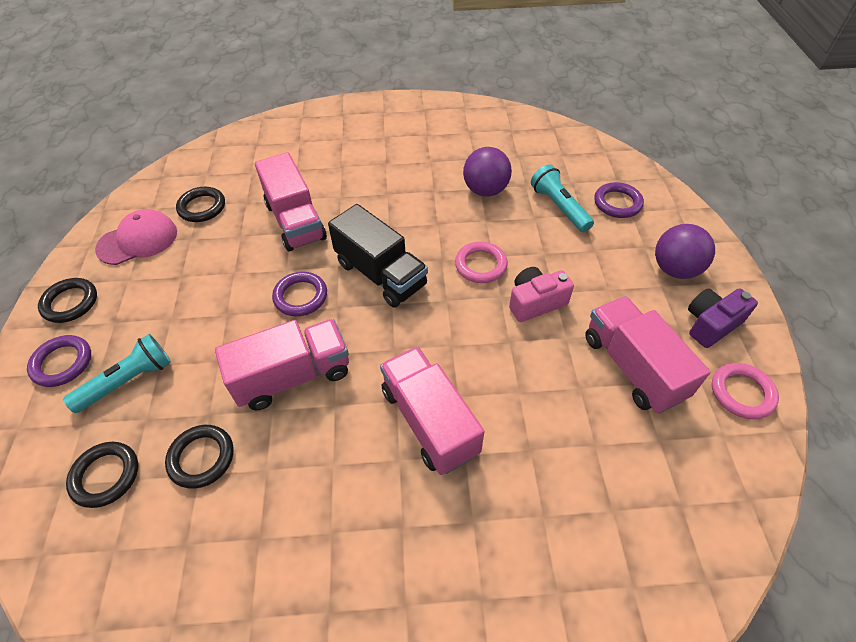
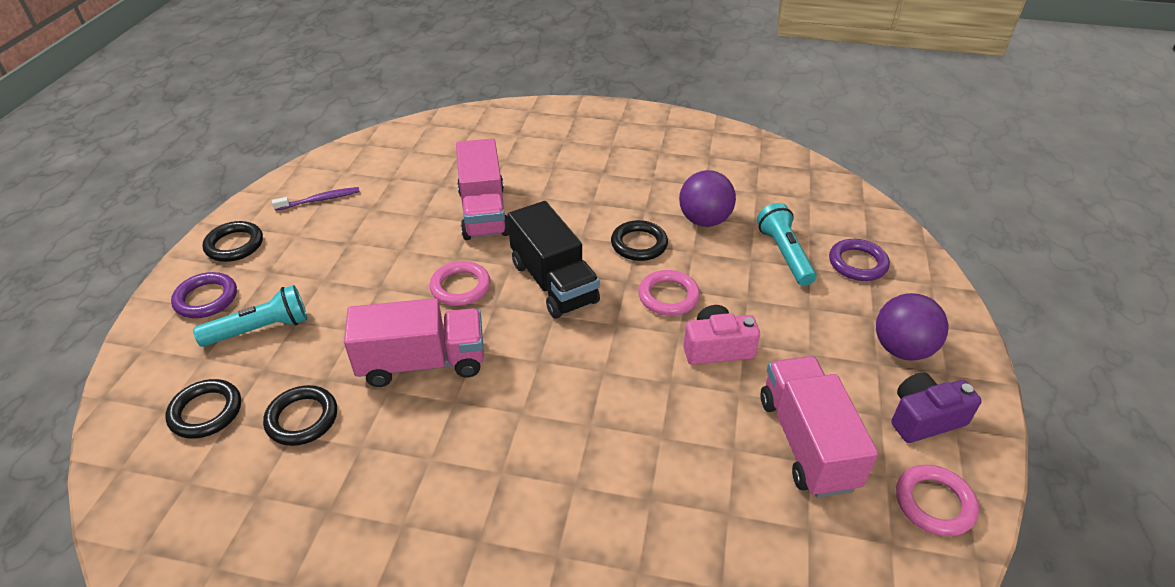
camera: 15 degrees right, 10 degrees down
pink cap [95,209,177,265] -> purple toothbrush [272,187,360,211]
black ring [176,187,225,222] -> black ring moved to [611,220,668,261]
purple ring [272,272,327,316] -> pink ring [430,261,491,306]
pink truck [380,346,485,475] -> none

